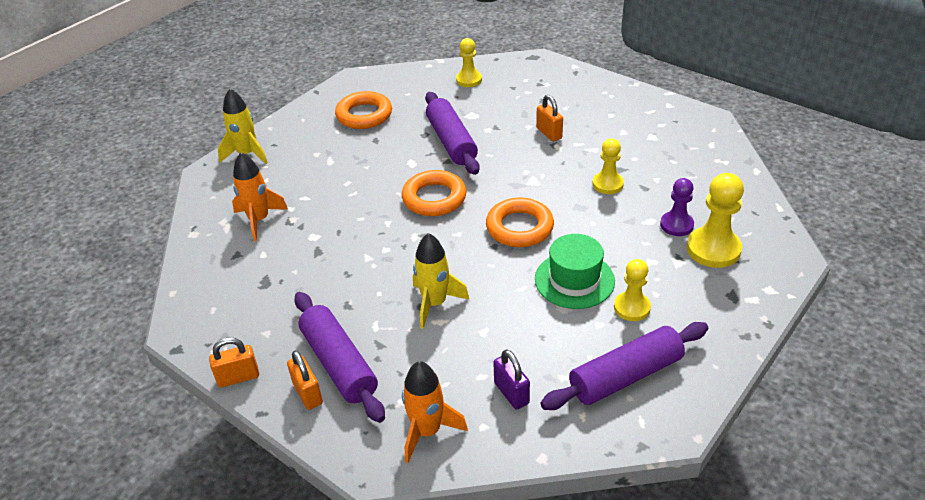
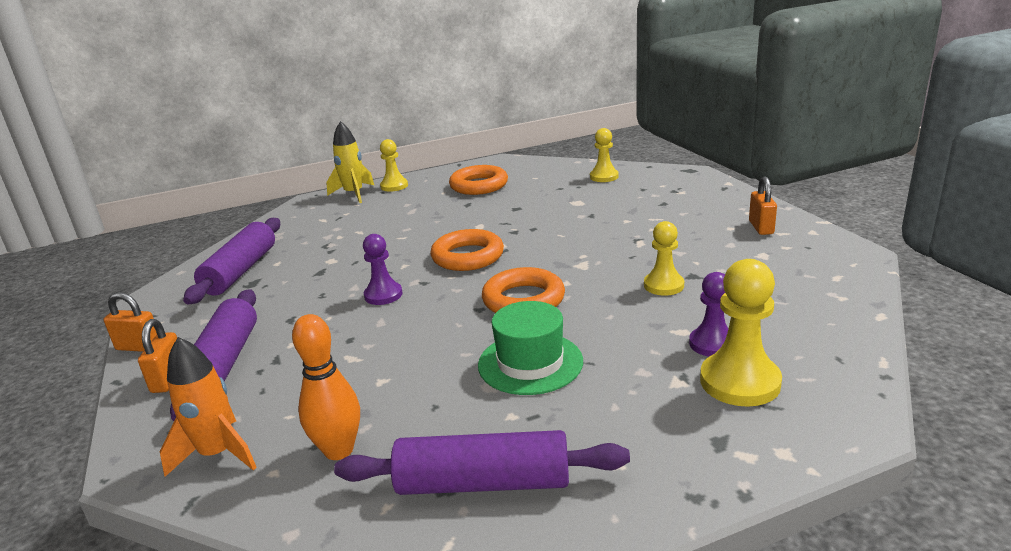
camera: 30 degrees right, 15 degrees down
orange rocket [232,153,288,241] -> none
yellow rocket [413,233,470,329] -> none
purple rolling pin [425,92,480,175] -> purple rolling pin moved to [183,218,280,305]
purple padlock [493,349,530,410] -> orange bowling pin [292,314,360,460]
orange padlock [536,95,563,141] -> orange padlock moved to [749,176,777,235]
yellow pawn [614,259,651,321] -> yellow pawn moved to [380,139,408,192]
none -> purple pawn [363,234,403,305]

